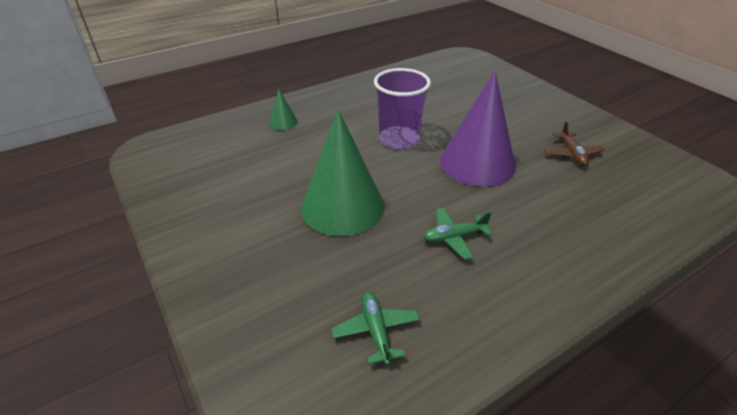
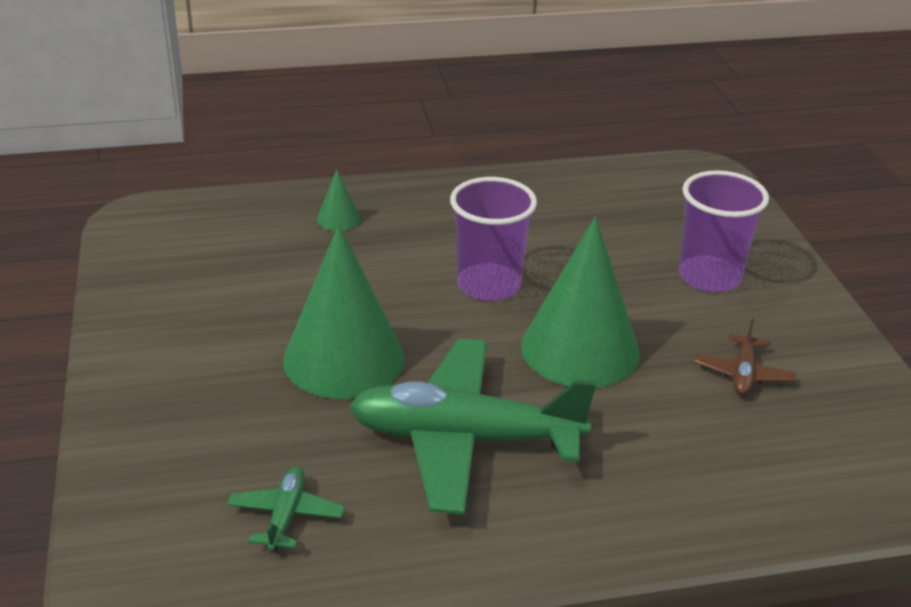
camera: 20 degrees right, 5 degrees down
green plane [423,208,492,260] -> green plane [349,339,596,515], size x2.34
purple cone [440,71,516,187] -> green cone [521,217,640,388]
none -> purple cup [679,170,769,292]

